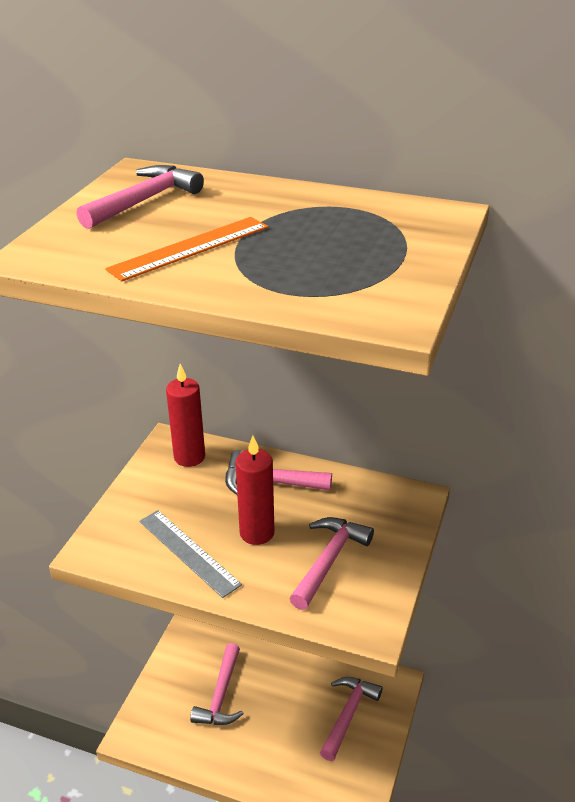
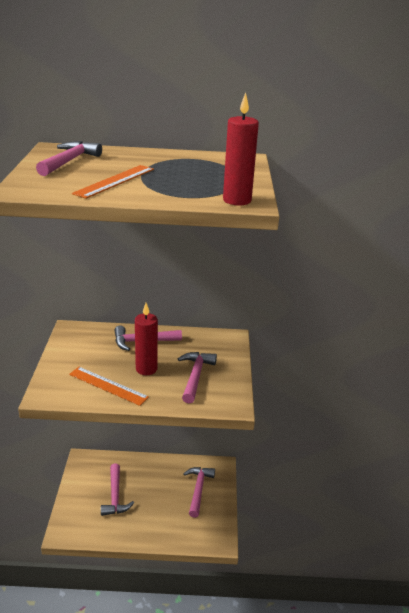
camera: 20 degrees left, 5 degrees down
grey ruler [139,510,242,598] -> orange ruler [69,367,149,406]
red candle [166,364,205,467] -> red candle moved to [223,92,259,206]

